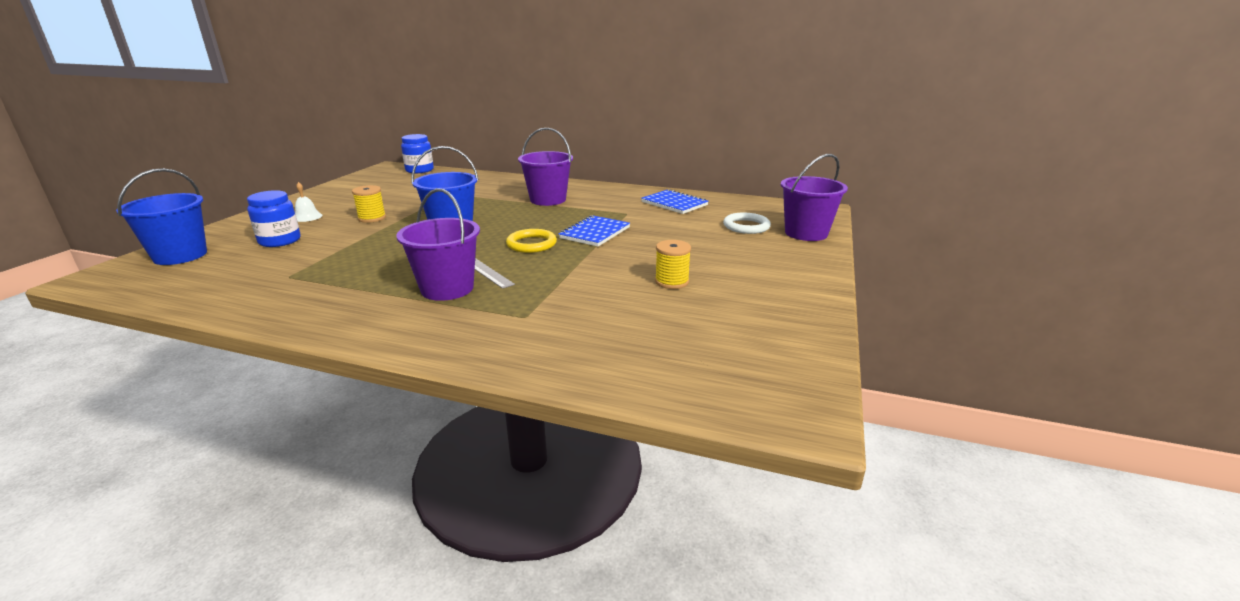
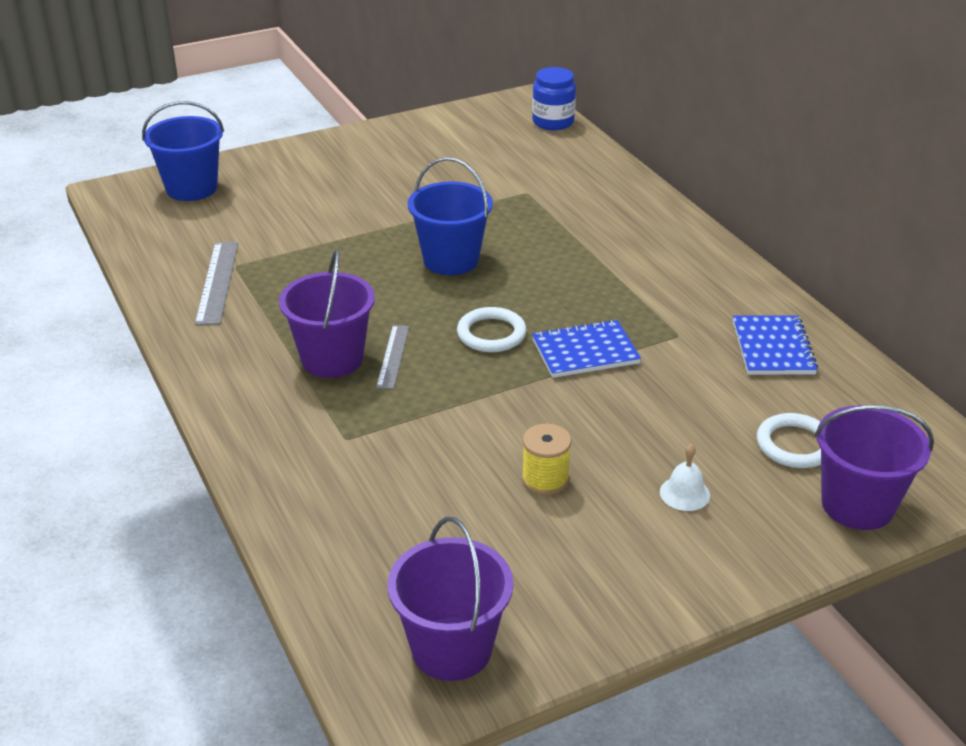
camera: 45 degrees right, 10 degrees up
blue jar [247,190,301,247] -> none
white bell [295,182,322,222] -> white bell moved to [660,444,710,511]
yellow spool [352,185,386,223] -> none
yellow ring [506,229,557,253] -> white ring [457,307,526,352]
purple bucket [518,128,573,206] -> purple bucket moved to [388,517,513,681]
none -> grey ruler [195,242,238,325]

